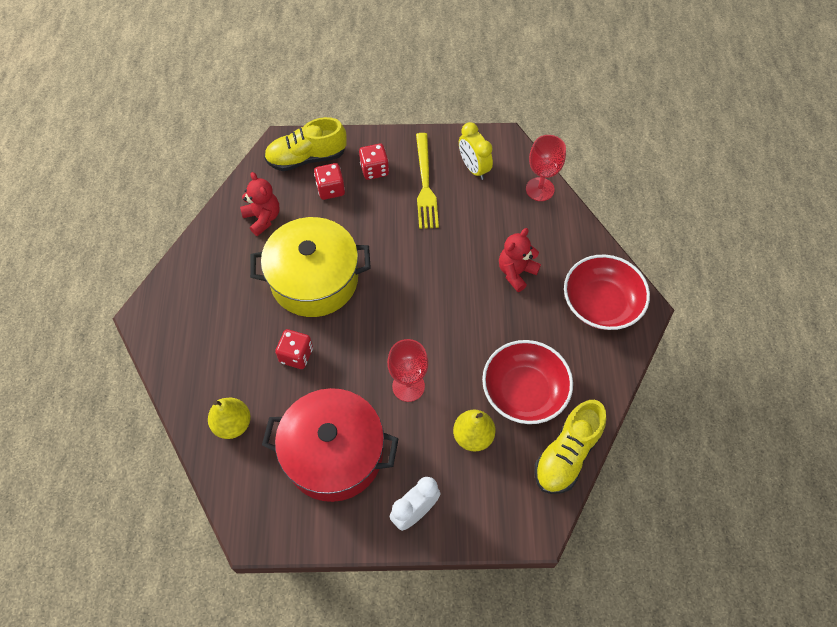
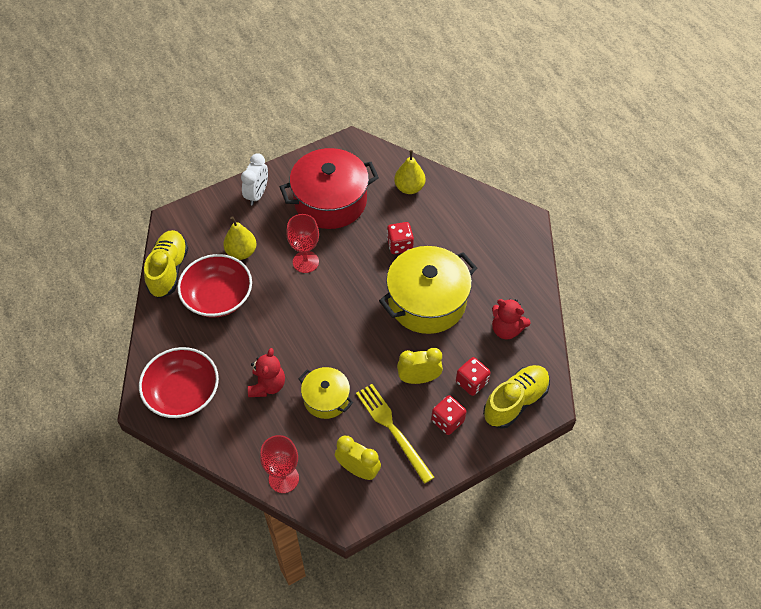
camera: 150 degrees right, 5 degrees down
none -> yellow pot [298,367,353,419]
none -> yellow clock [397,348,443,384]

